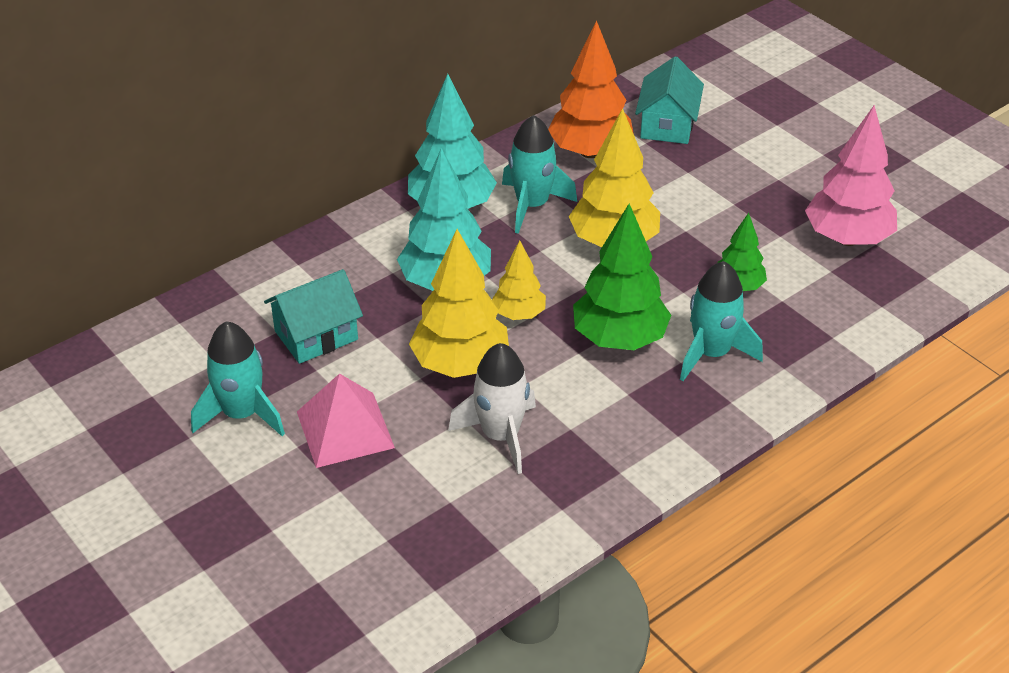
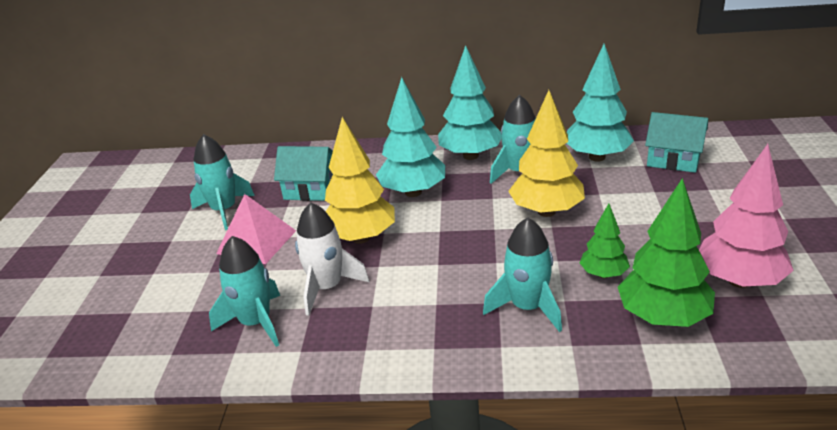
camera: 45 degrees right, 10 degrees down
yellow tree [492,240,546,320] -> none
orange tree [548,21,634,158] -> turquoise tree [567,44,634,162]
green tree [573,204,671,350] -> green tree moved to [618,178,715,327]
turquoise house [635,57,704,144] -> turquoise house turned 60 degrees clockwise [645,112,708,173]
none -> turquoise rocket [209,236,280,347]

